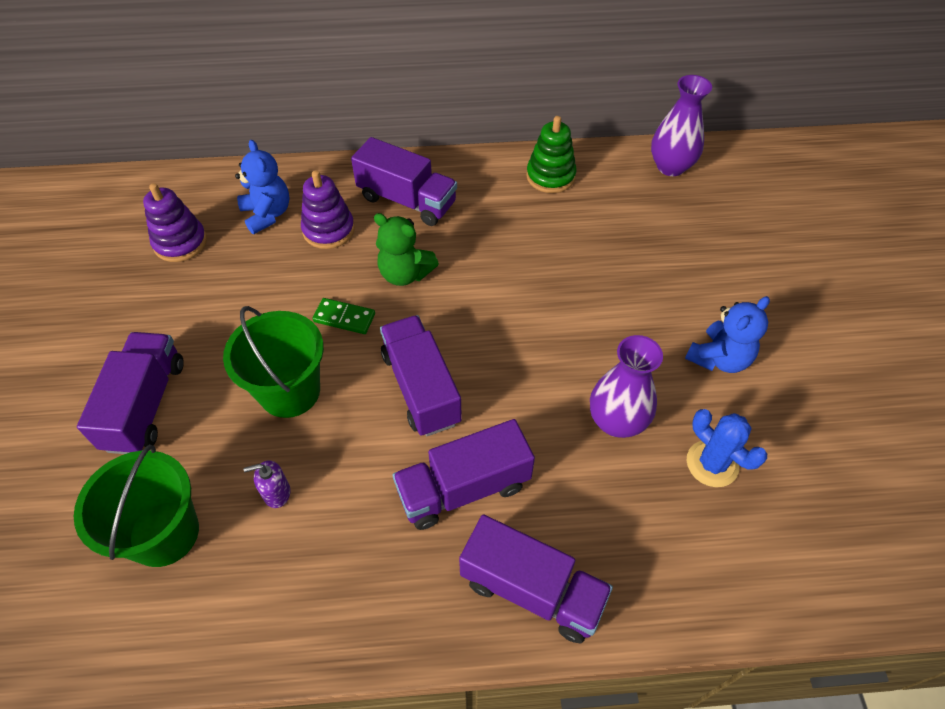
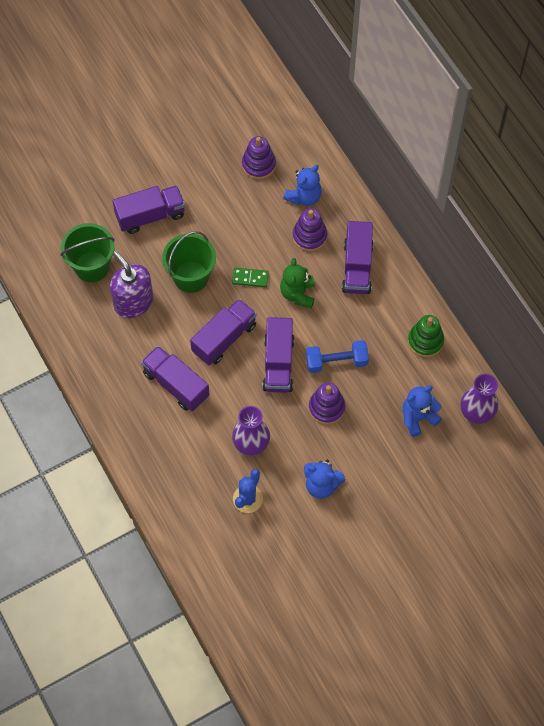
camera: 65 degrees right, 10 degrees up
purple soap dispenser [243,460,290,508] -> purple soap dispenser [110,251,153,318], size x2.28
green domino [313,298,375,334] -> green domino turned 75 degrees counterclockwise [232,268,269,287]
purple truck [459,514,613,643] -> purple truck moved to [262,317,295,393]
none -> blue dumbbell [306,340,369,373]
none -> purple stacking toy [309,382,345,425]
none -> blue teddy bear [403,385,442,437]

